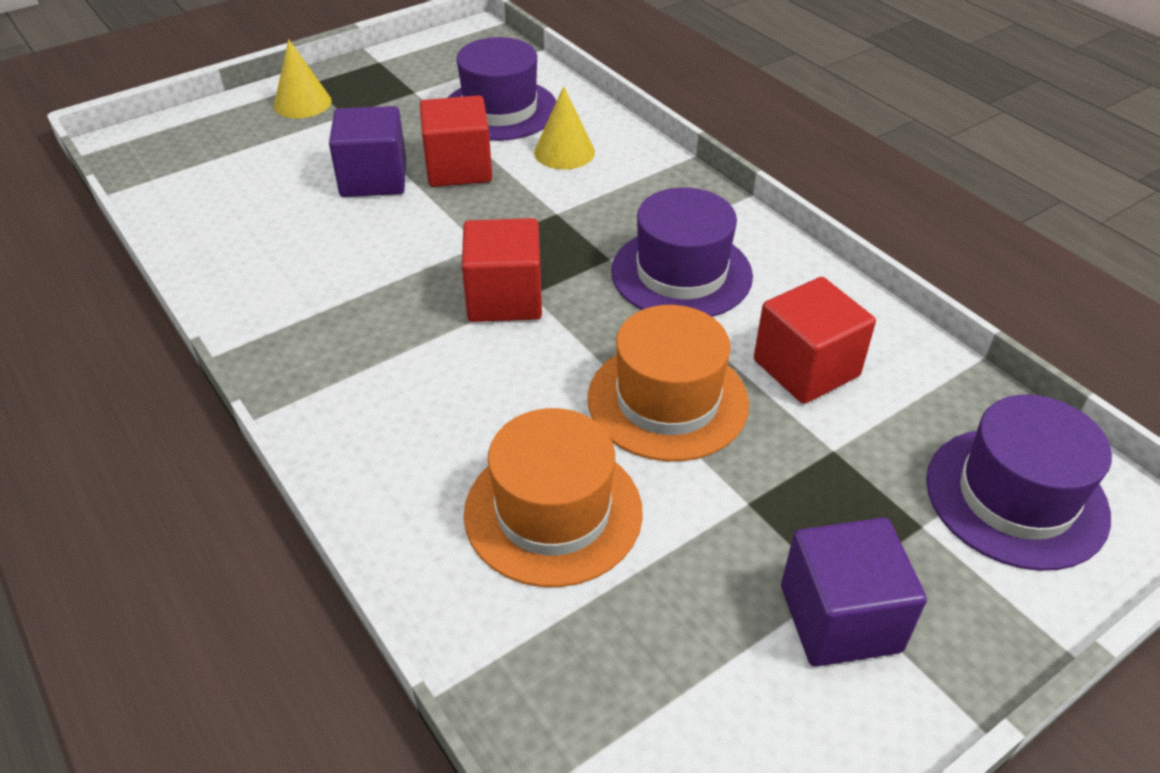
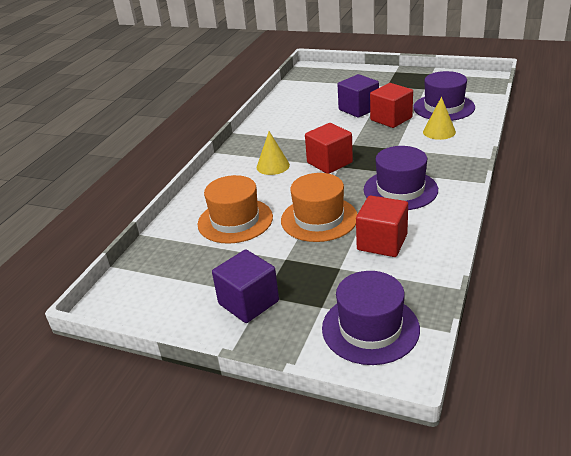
camera: 60 degrees right, 10 degrees down
yellow cone [274,39,332,118] -> yellow cone moved to [257,131,290,175]

